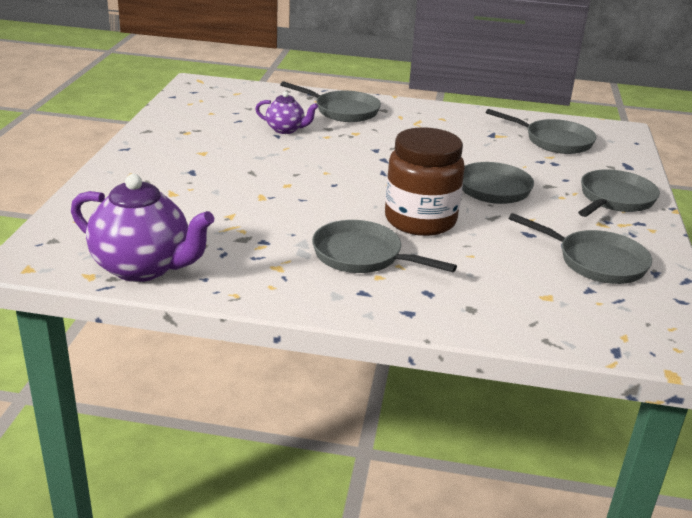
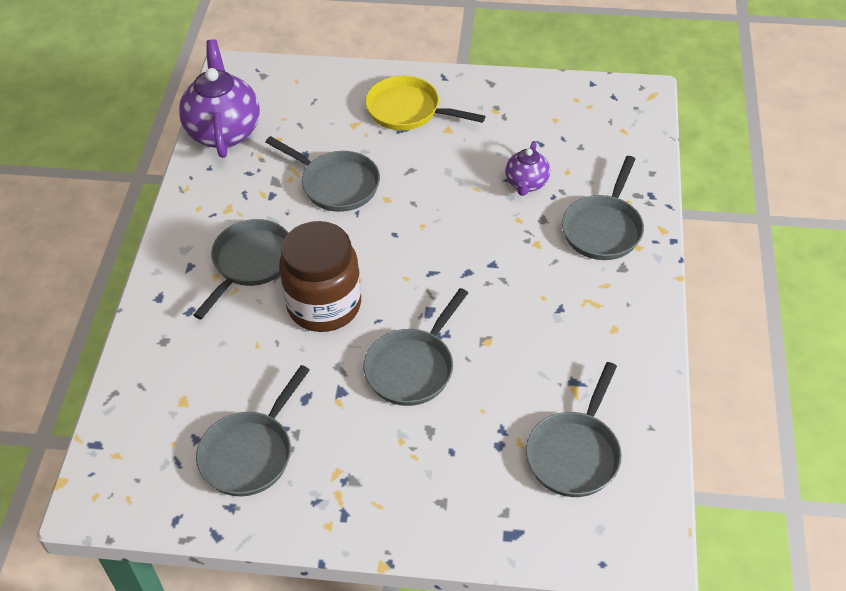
camera: 90 degrees right, 20 degrees up
purple teapot [71,174,214,282] -> purple teapot turned 150 degrees clockwise [179,39,260,158]
grey pan [578,169,660,217] -> grey pan moved to [266,136,380,212]
none -> yellow pan [365,76,486,130]

